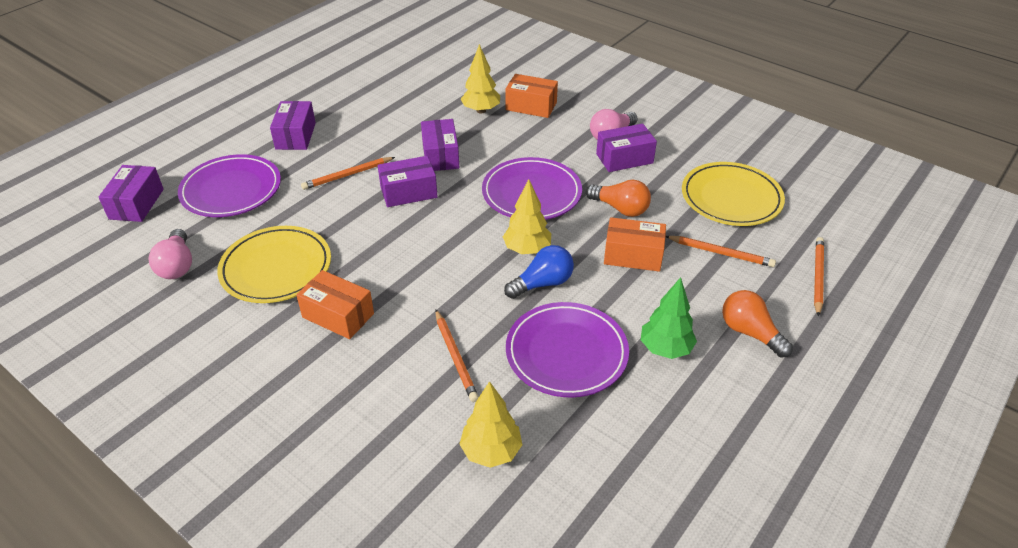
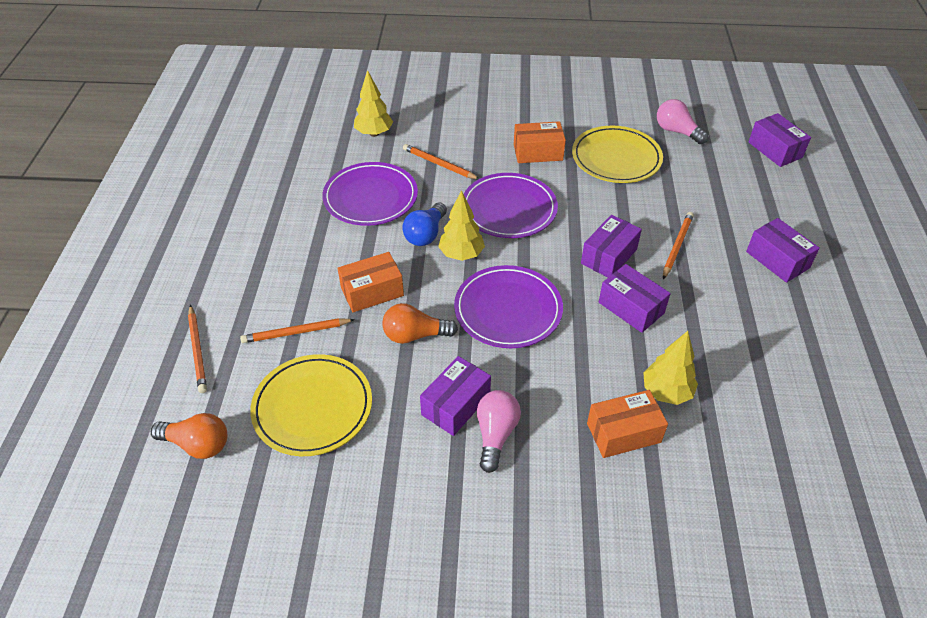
camera: 145 degrees right, 5 degrees up
purple plate [178,154,281,217] -> purple plate moved to [464,173,558,238]
green tree [641,277,697,359] -> none
orange light bulb [722,290,793,358] -> orange light bulb moved to [151,413,227,459]

